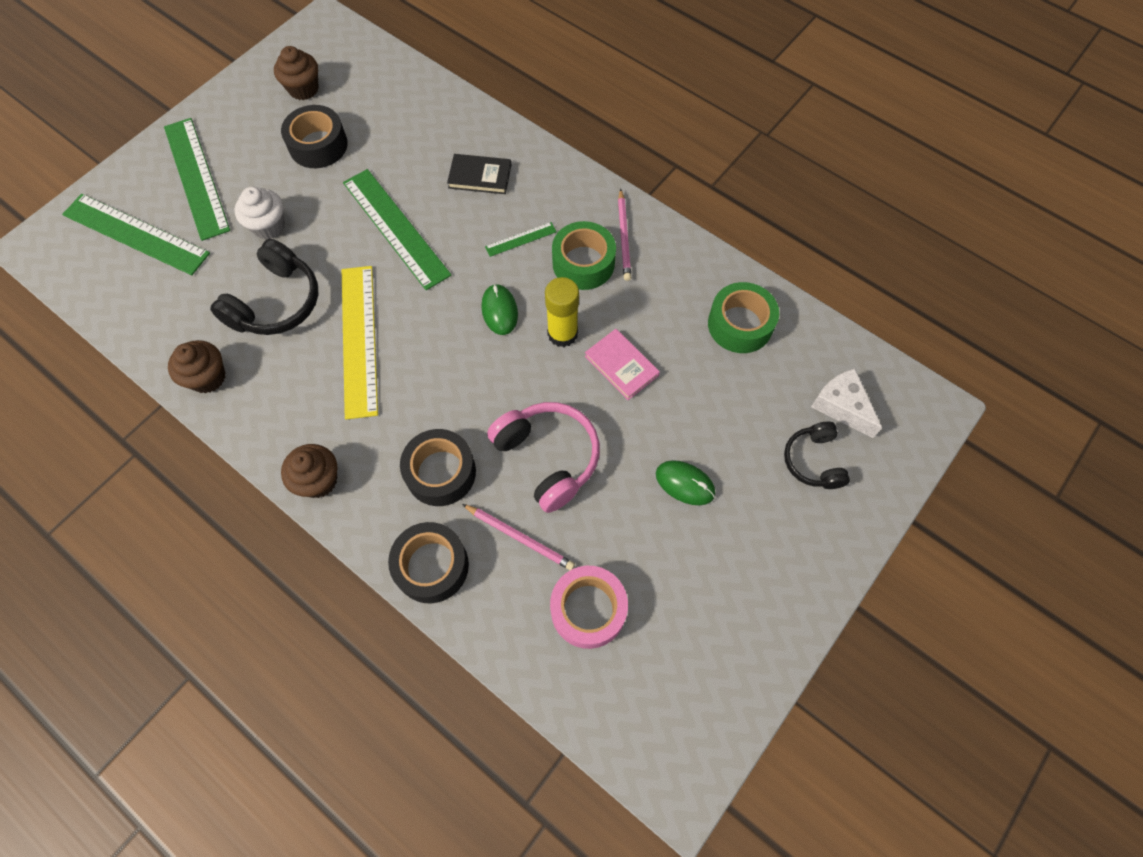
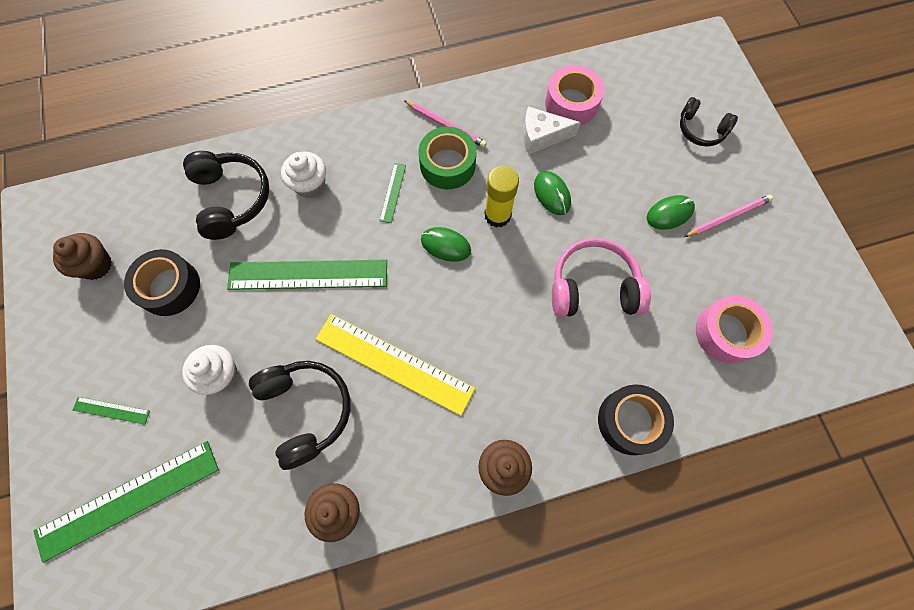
camera: 55 degrees left, 5 degrees up
green ruler [164,118,230,241] -> green ruler [73,397,150,425], size x0.45
black tape [400,429,476,506] -> none
black book [447,154,511,194] -> white cupcake [281,152,326,198]
pink pencil [462,504,575,570] -> pink pencil moved to [684,195,773,237]
pink book [585,329,660,400] -> green mouse [534,171,571,215]
green tape [708,282,779,353] -> pink tape [545,65,604,125]
white cheese [811,368,882,438] -> white cheese moved to [523,107,581,154]
none -> black headphones [183,151,269,240]

